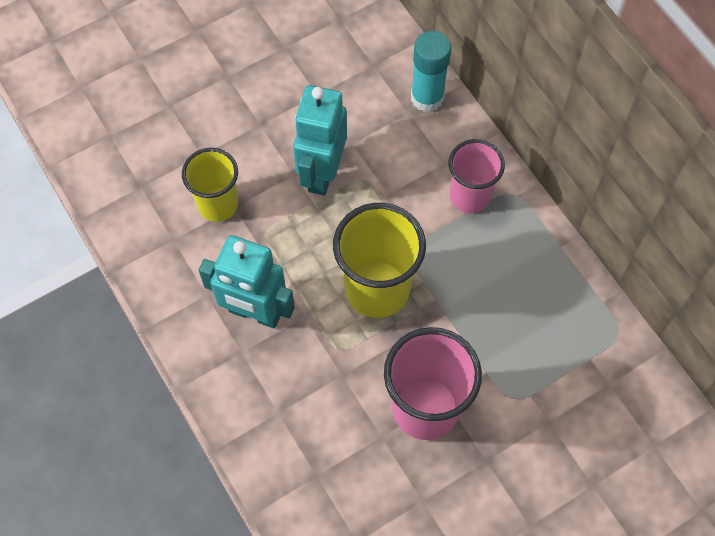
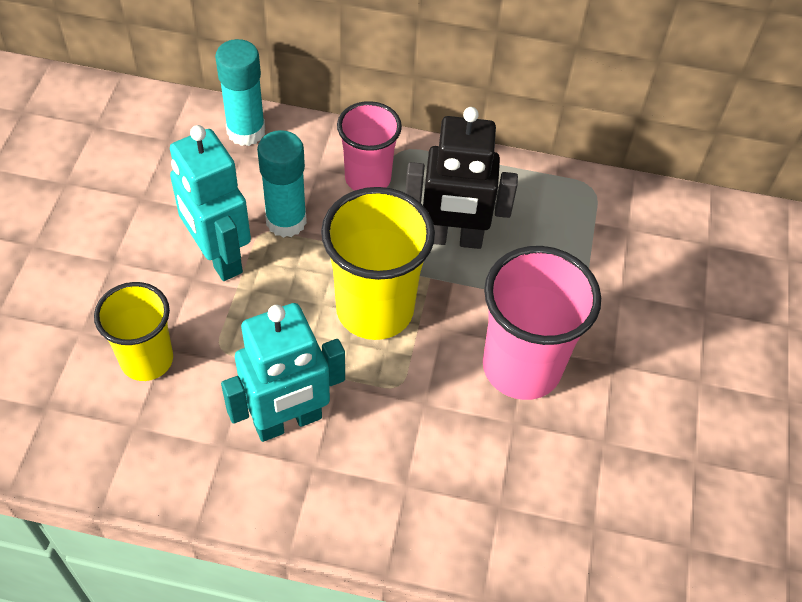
camera: 50 degrees left, 10 degrees down
none -> turquoise glue stick [257,130,307,238]
none -> black robot [405,107,518,249]

